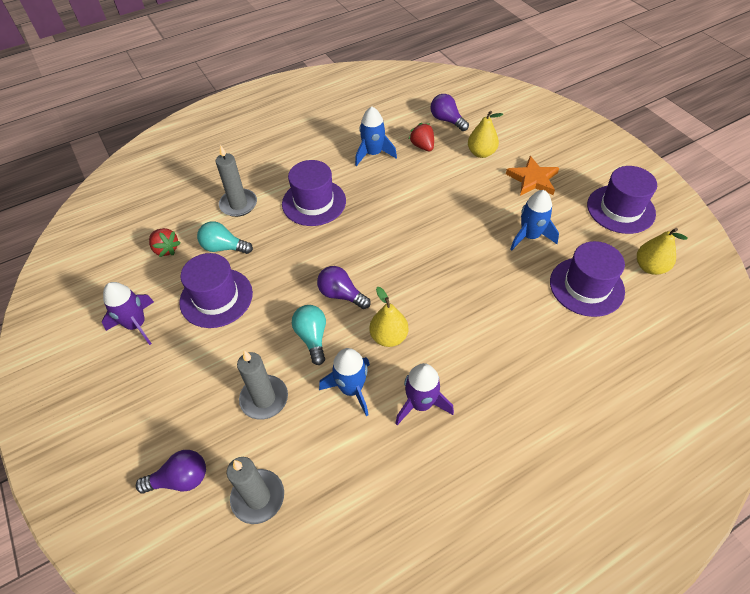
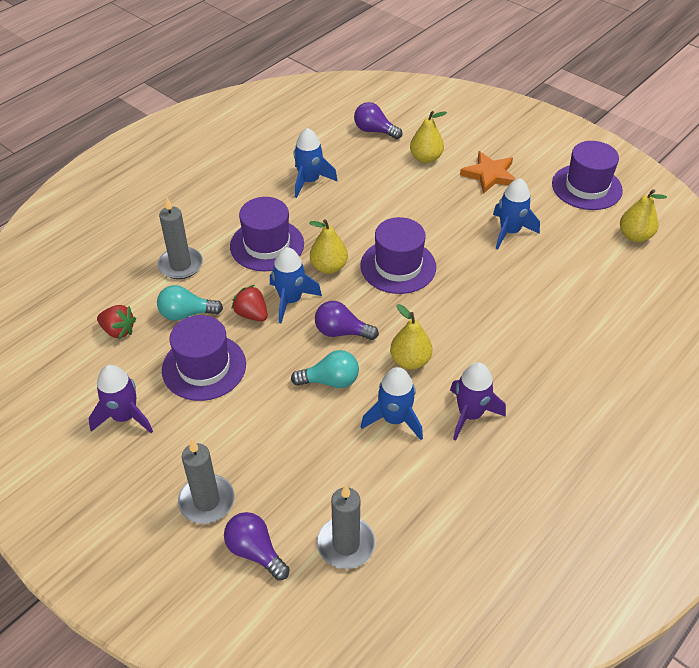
camera: 20 degrees left, 5 degrees down
purple light bulb [136,450,206,494] -> purple light bulb turned 105 degrees counterclockwise [224,512,289,580]
grey candle [237,350,288,420] -> grey candle moved to [178,439,235,524]
turquoise light bulb [292,305,326,365] -> turquoise light bulb turned 120 degrees clockwise [291,350,359,388]
red strawberry [409,123,434,151] -> red strawberry moved to [231,285,268,321]
purple hat [550,241,625,317] -> purple hat moved to [360,217,436,294]
none -> blue rocket [270,247,322,324]
none -> yellow pear [309,219,348,274]

